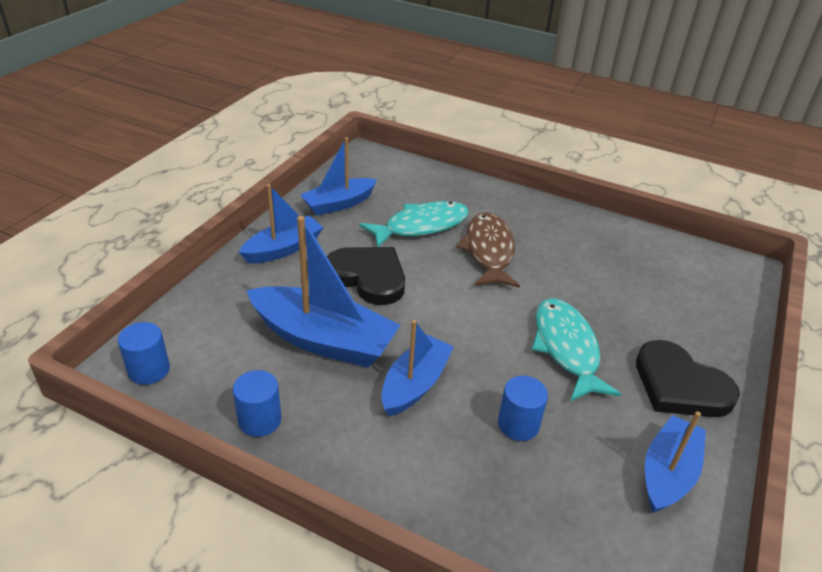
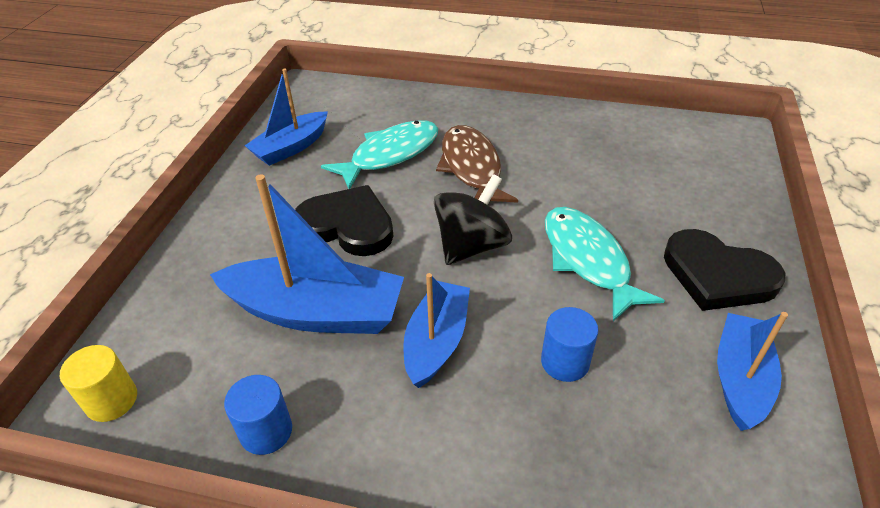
camera: 10 degrees left, 5 degrees up
blue cylinder [118,322,170,385] -> yellow cylinder [60,345,137,422]
blue boat [239,184,324,264] -> none
none -> black spinning top [434,174,512,265]

